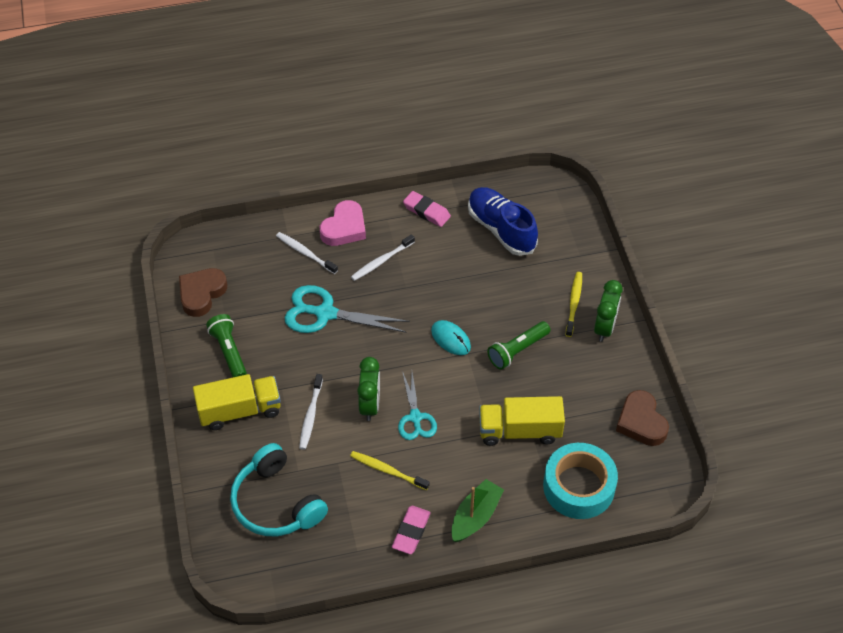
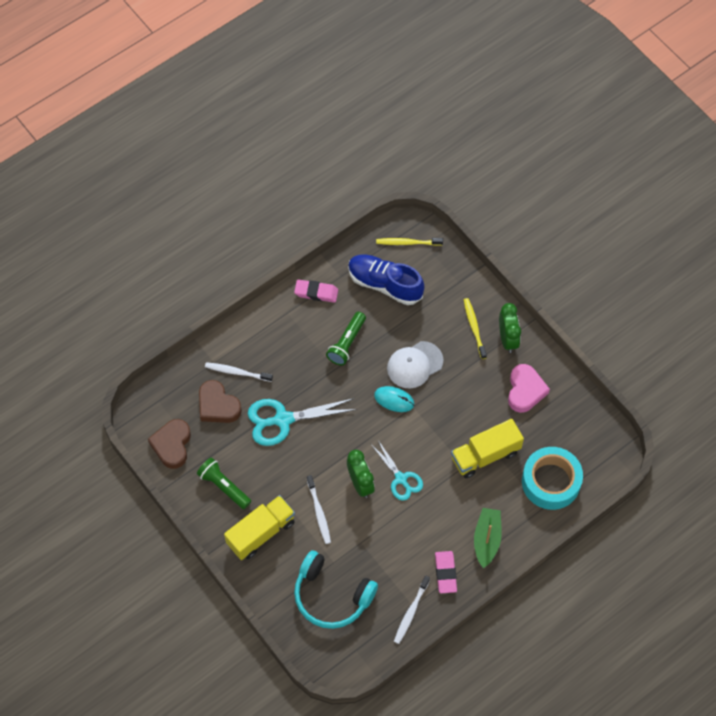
camera: 25 degrees left, 10 degrees up
pink heart [320,200,366,246] -> pink heart moved to [508,364,550,413]
yellow toothbrush [350,451,430,490] -> yellow toothbrush moved to [376,238,443,246]
white toothbrush [351,234,415,281] -> white toothbrush moved to [394,576,430,644]
green flashlight [487,321,550,370] -> green flashlight moved to [326,312,366,365]
brown heart [616,390,669,446] -> brown heart moved to [199,380,242,423]
none -> white cap [387,341,443,388]

